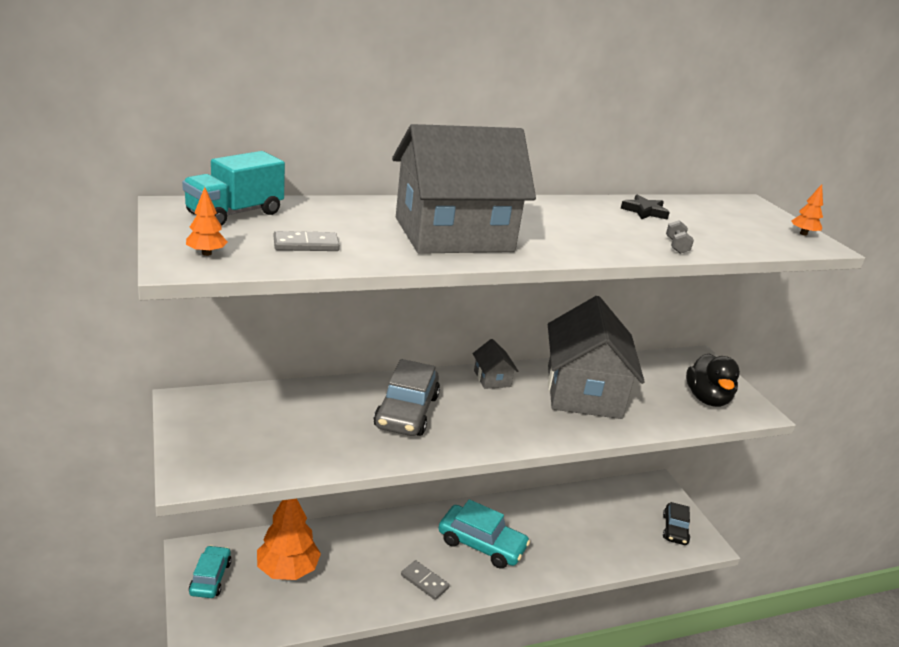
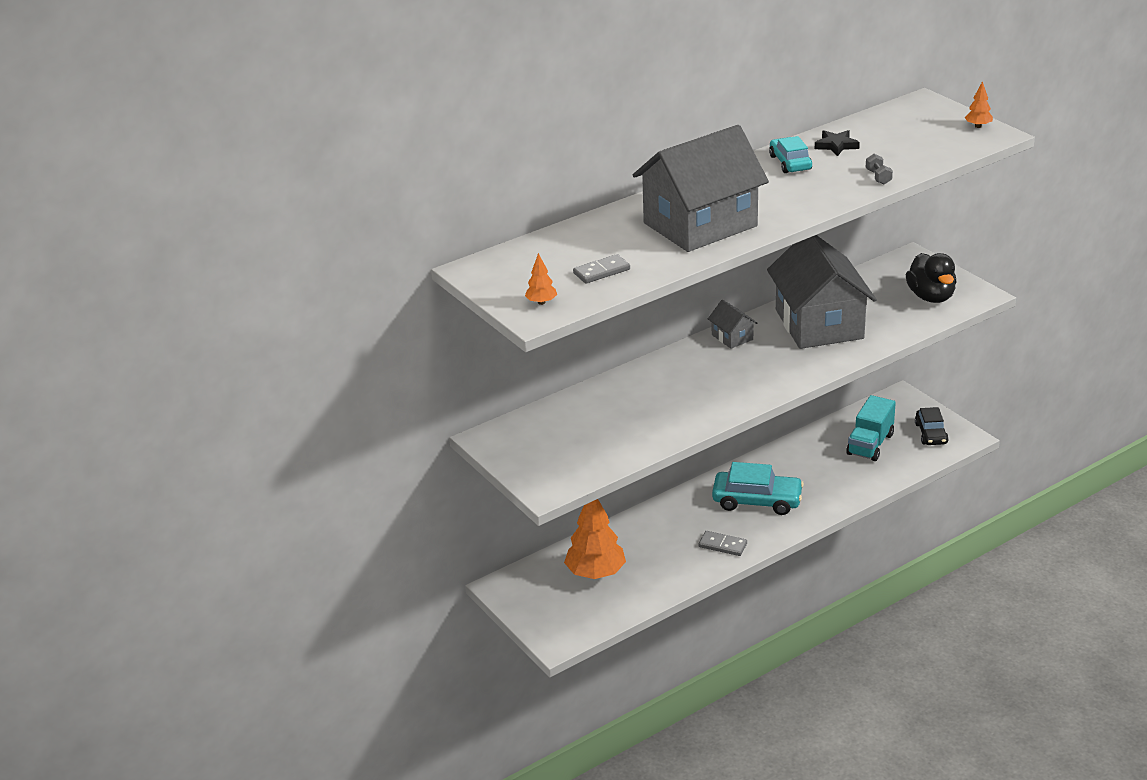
camera: 10 degrees left, 5 degrees up
turquoise truck [182,151,285,225] -> turquoise truck moved to [846,395,896,461]
turquoise car [189,545,232,598] -> turquoise car moved to [769,136,812,173]
grey car [374,359,440,436] -> none

